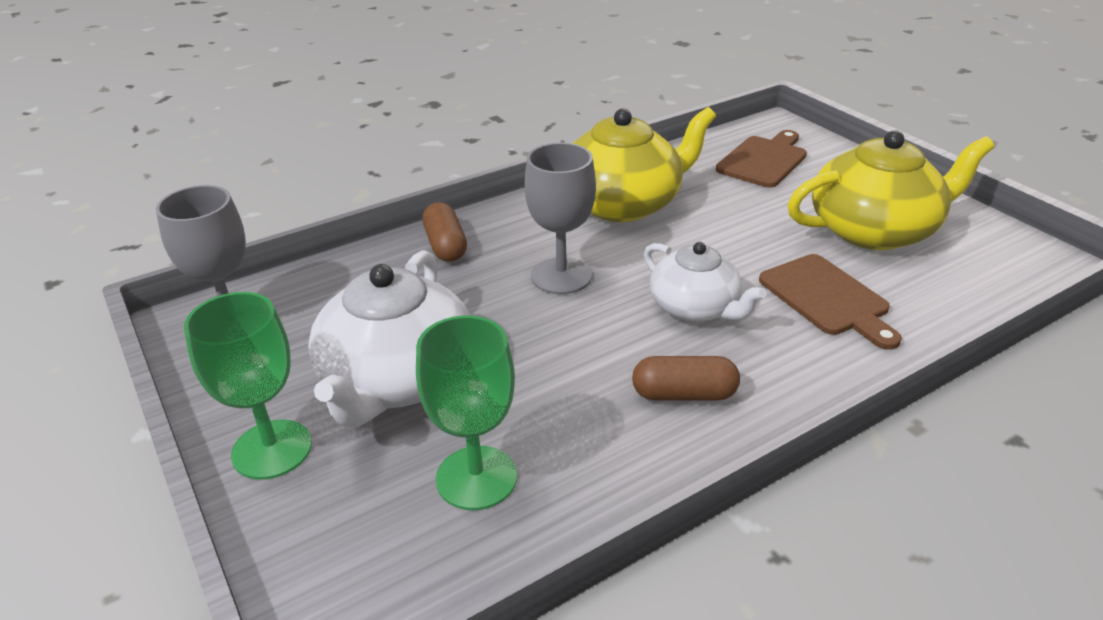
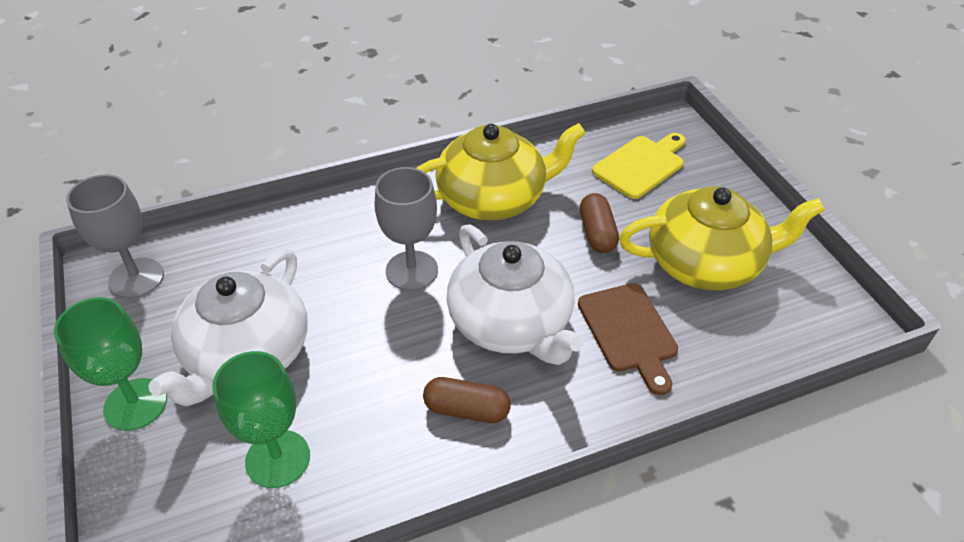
camera: 10 degrees right, 10 degrees up
brown capsule [422,202,467,262] -> brown capsule moved to [580,193,619,253]
white teapot [644,242,766,322] -> white teapot [447,224,583,365], size x1.61
brown cutting board [716,130,807,188] -> yellow cutting board [592,133,685,199]

